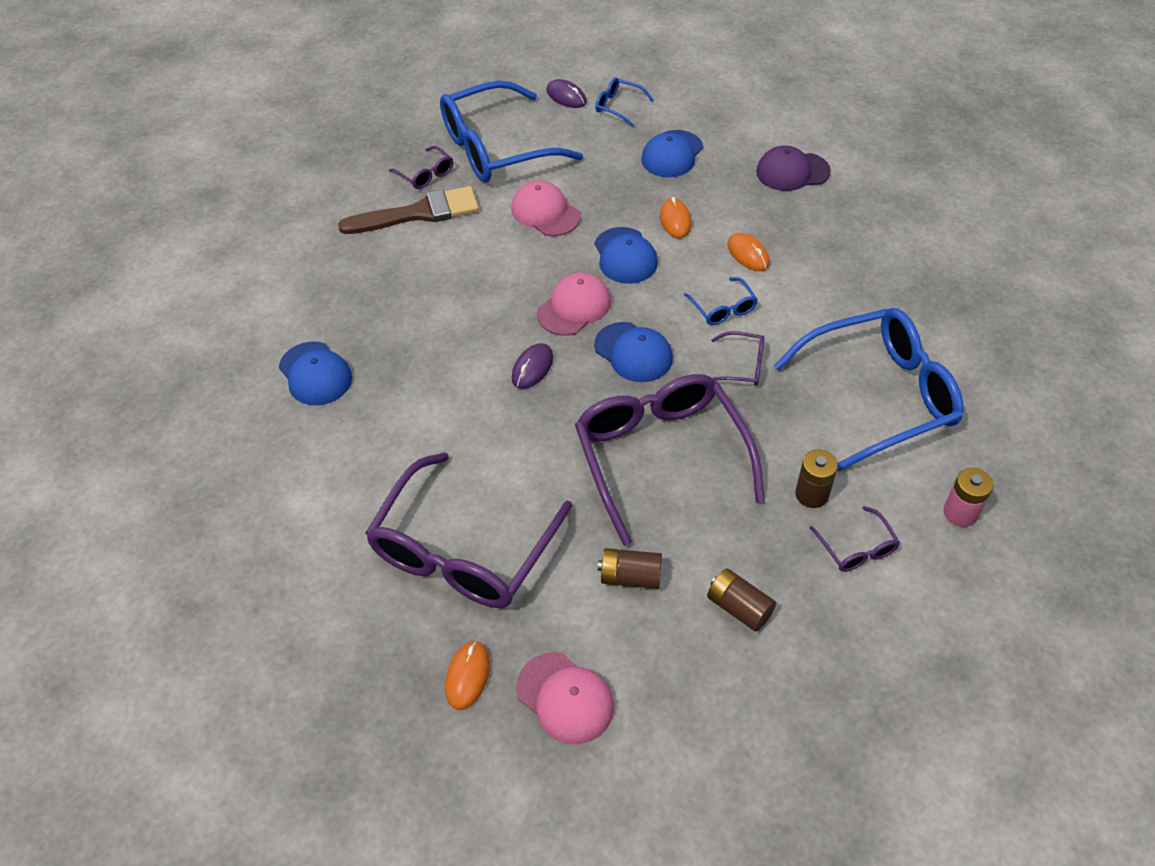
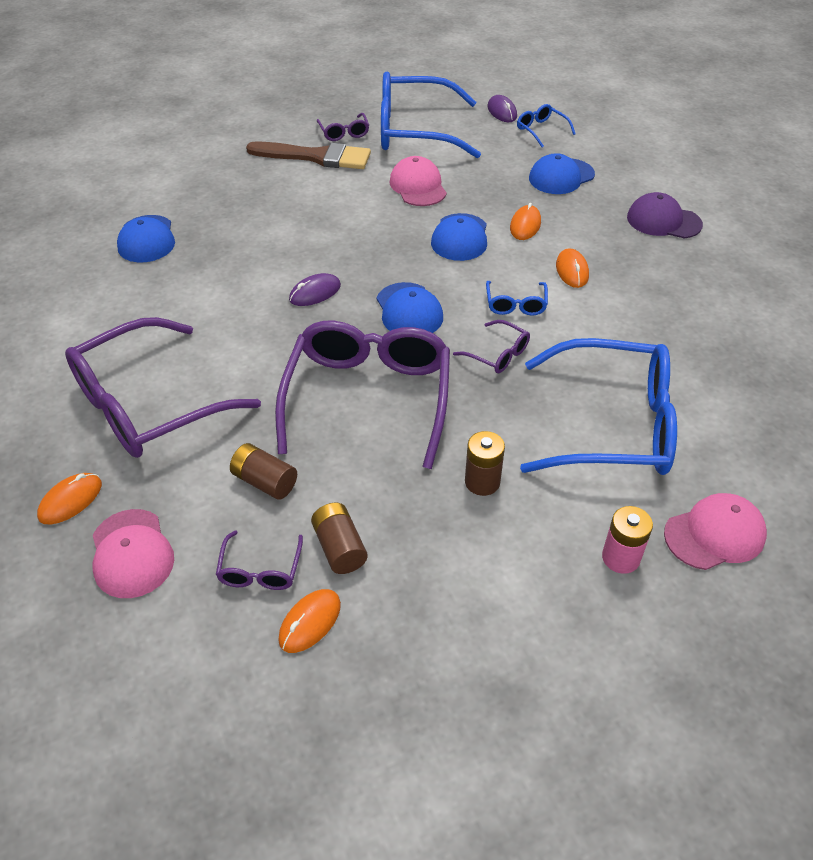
camera: 25 degrees right, 5 degrees down
pink cap [537,272,611,336] -> pink cap moved to [664,493,767,570]
purple glasses [810,506,900,572] -> purple glasses moved to [216,531,303,590]
none -> orange mouse [278,589,341,653]

